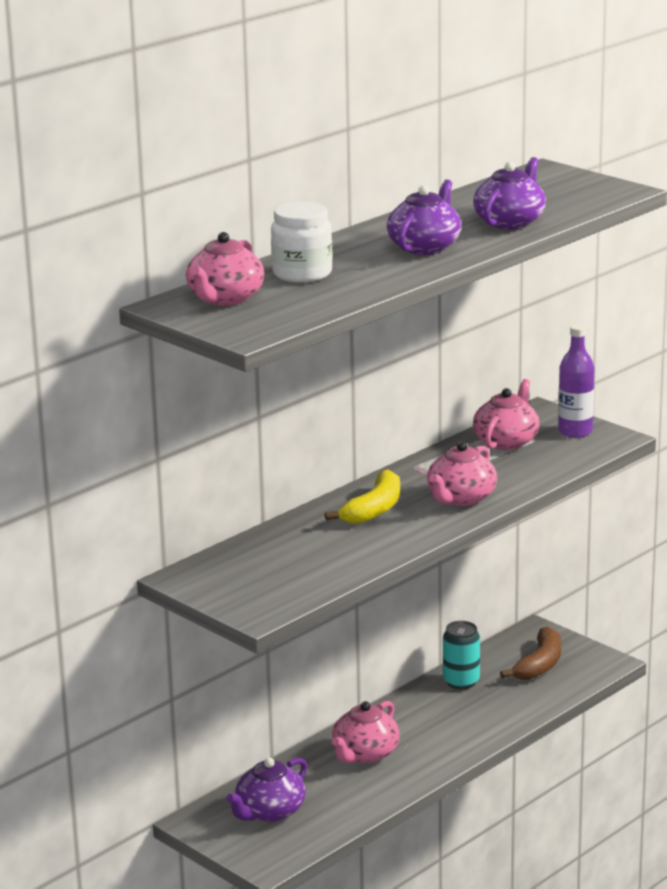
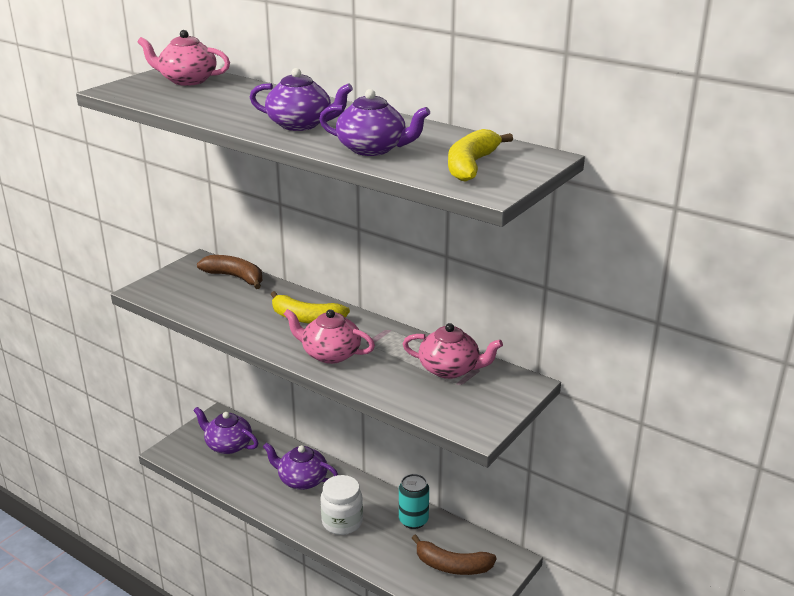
camera: 80 degrees right, 5 degrees up
white jar [271,202,333,283] -> white jar moved to [321,475,363,535]
pink teapot [332,701,400,763] -> purple teapot [263,442,338,490]
purple bottle [558,324,595,438] -> none
none -> brown banana [197,255,263,289]
none -> yellow banana [448,129,513,182]

